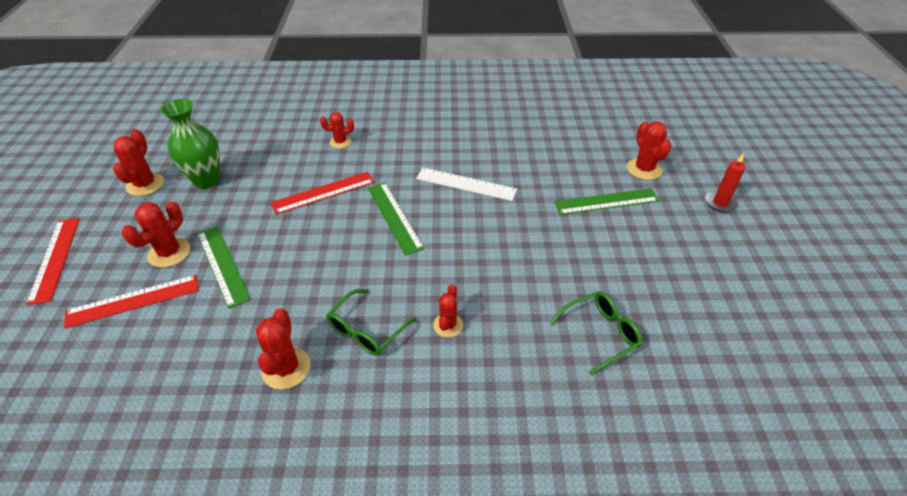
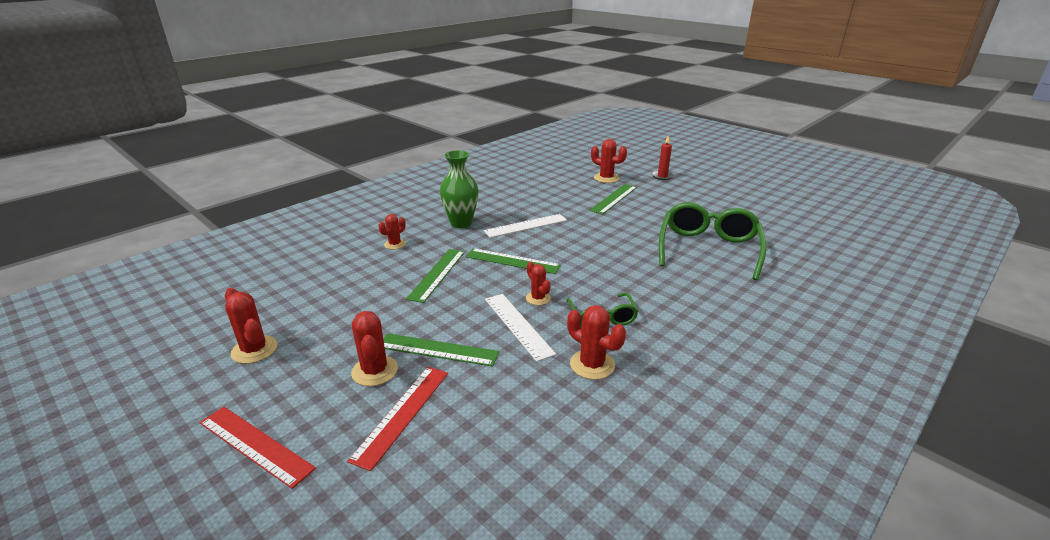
camera: 45 degrees left, 15 degrees down
green vase [160,99,220,189] -> green vase moved to [440,150,479,228]
red ruler [271,172,375,215] -> green ruler [406,249,465,303]
red cactus [433,284,463,337] -> red cactus moved to [526,262,551,305]
green glasses [550,291,642,375] -> green glasses [659,202,766,280], size x1.83
none -> white ruler [485,294,556,362]

